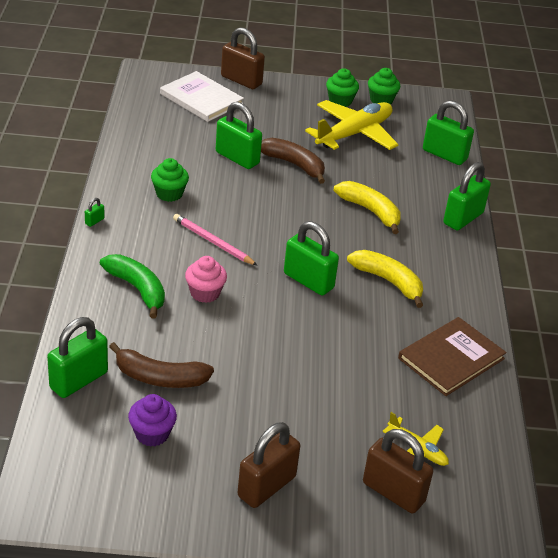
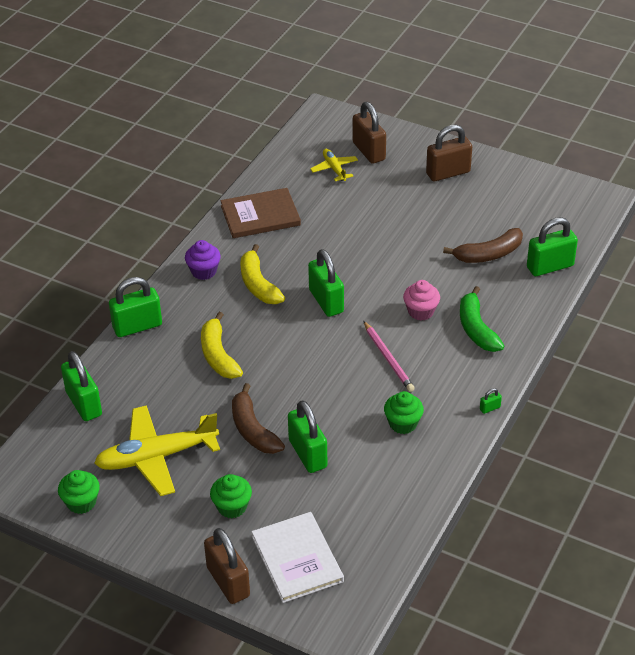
camera: 150 degrees left, 5 degrees up
brown banana [109,342,214,388] -> brown banana turned 120 degrees clockwise [443,228,523,263]
purple cupcake [128,394,177,446] -> purple cupcake moved to [185,240,221,280]
green cupcake [326,68,359,107] -> green cupcake moved to [210,474,252,518]

